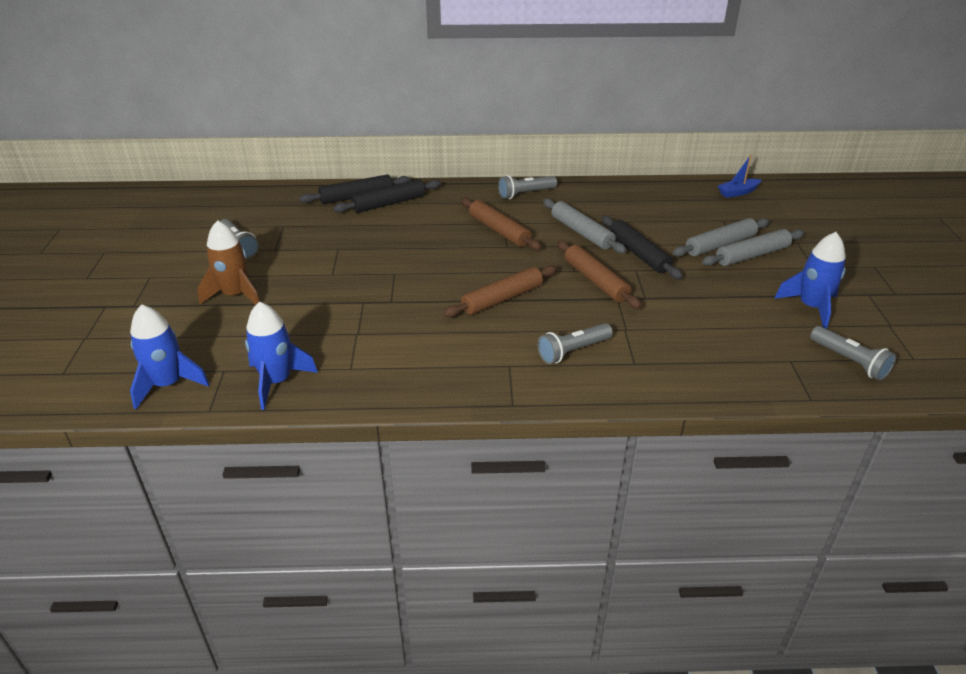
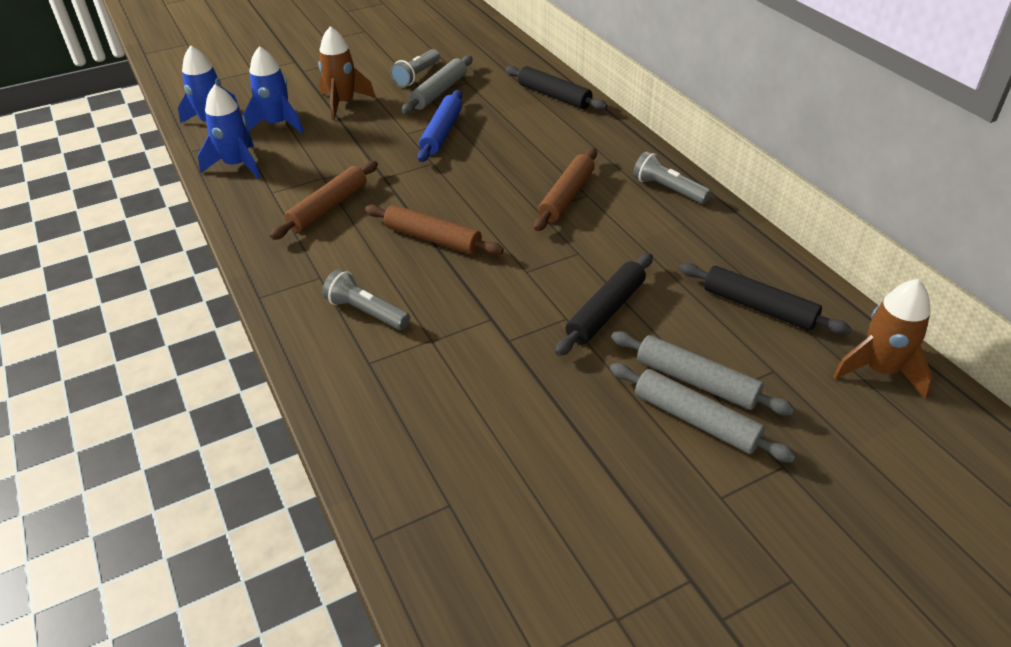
camera: 65 degrees right, 5 degrees up
black rolling pin [333,179,441,213] -> black rolling pin moved to [679,263,852,335]
grey rolling pin [543,199,627,253] -> grey rolling pin moved to [402,56,473,114]
brown rolling pin [557,240,642,309] -> brown rolling pin moved to [270,161,378,240]
blue boat [718,155,761,198] -> brown rocket [833,279,933,399]
blue rocket [774,232,846,329] -> blue rocket moved to [243,46,304,134]
grey flashlight [810,326,896,381] -> none
none -> blue rolling pin [418,90,462,162]

